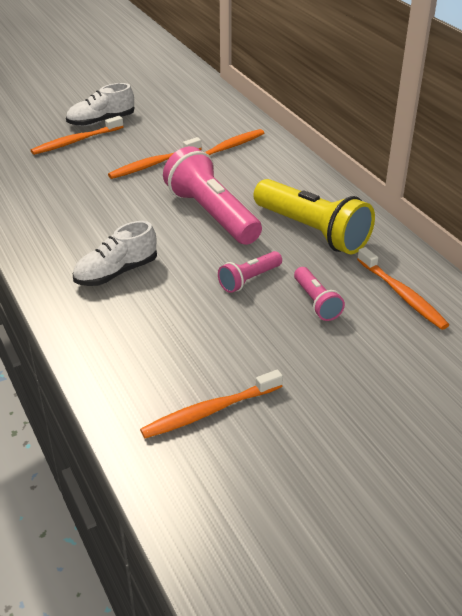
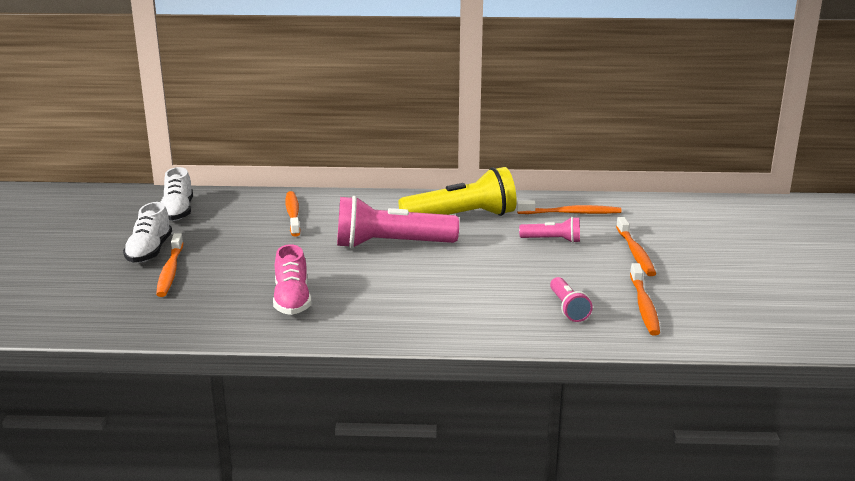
camera: 60 degrees left, 15 degrees down
white shoe [73,221,157,286] -> white shoe moved to [161,167,193,221]
orange toothbrush [108,137,202,179] -> orange toothbrush moved to [616,217,656,276]
pink flashlight [218,251,282,293] -> pink flashlight moved to [550,277,593,322]
none -> pink shoe [273,244,311,315]

